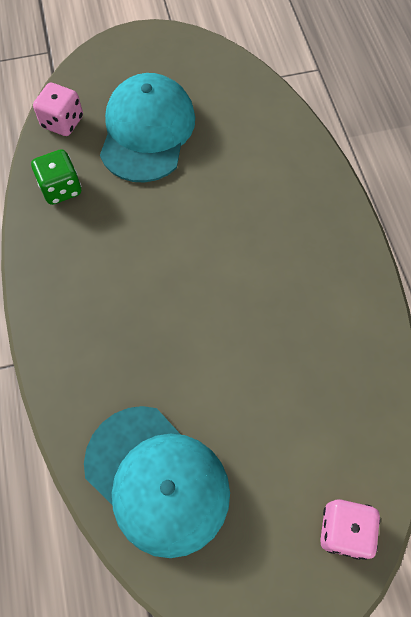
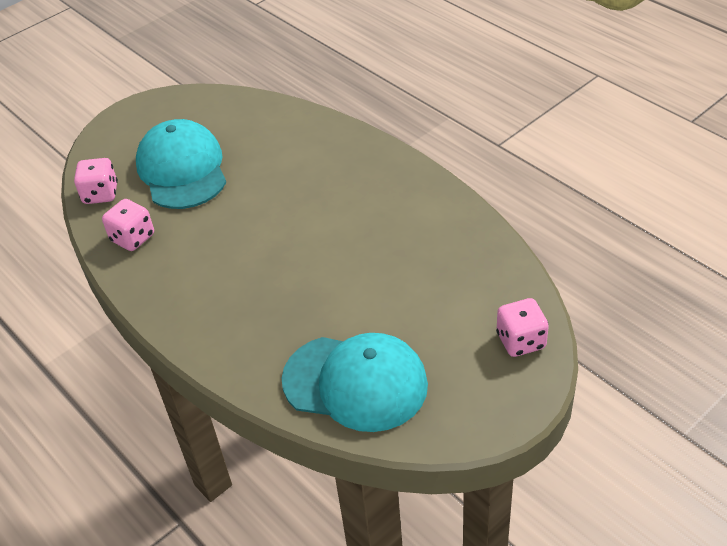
camera: 25 degrees left, 20 degrees down
green dice [31,149,81,205] -> pink dice [102,199,154,251]

